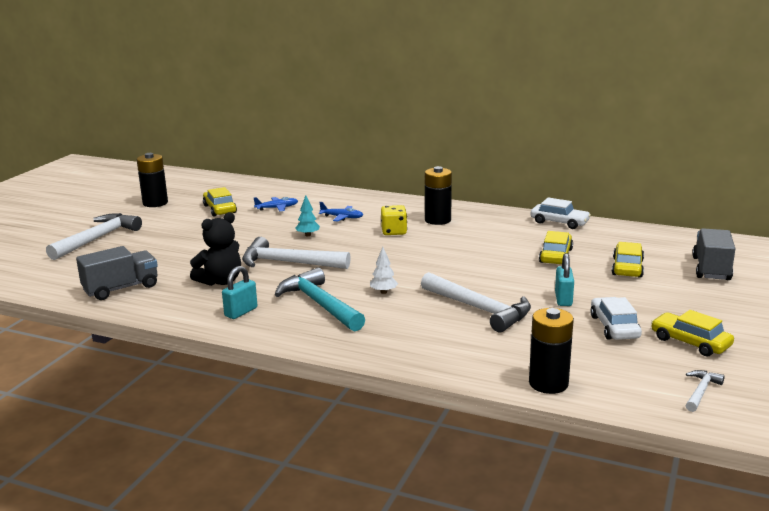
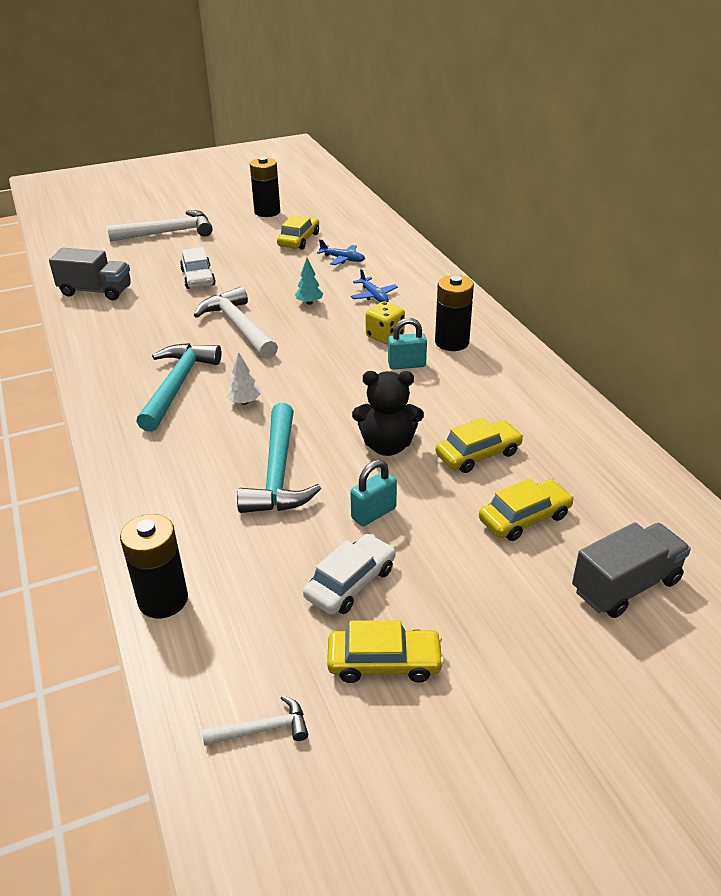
camera: 45 degrees right, 15 degrees up
black teddy bear [190,212,241,286] -> black teddy bear moved to [352,371,424,456]
turquoise padlock [222,266,257,319] -> turquoise padlock moved to [388,318,427,370]
white hammer [421,272,531,332] -> turquoise hammer [237,403,321,513]
white car [530,197,591,229] -> white car moved to [180,247,216,289]
yellow car [651,310,734,357] -> yellow car turned 90 degrees clockwise [327,620,444,683]

